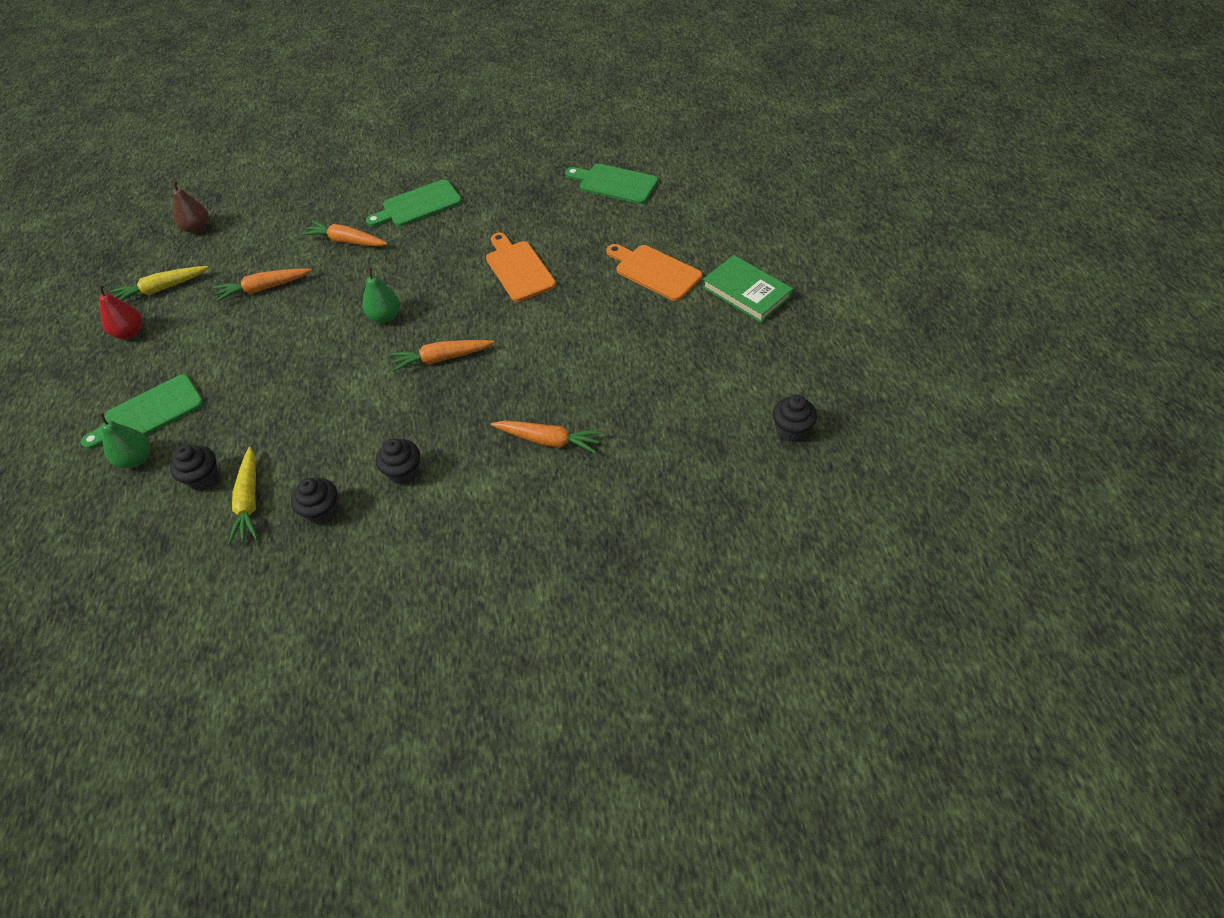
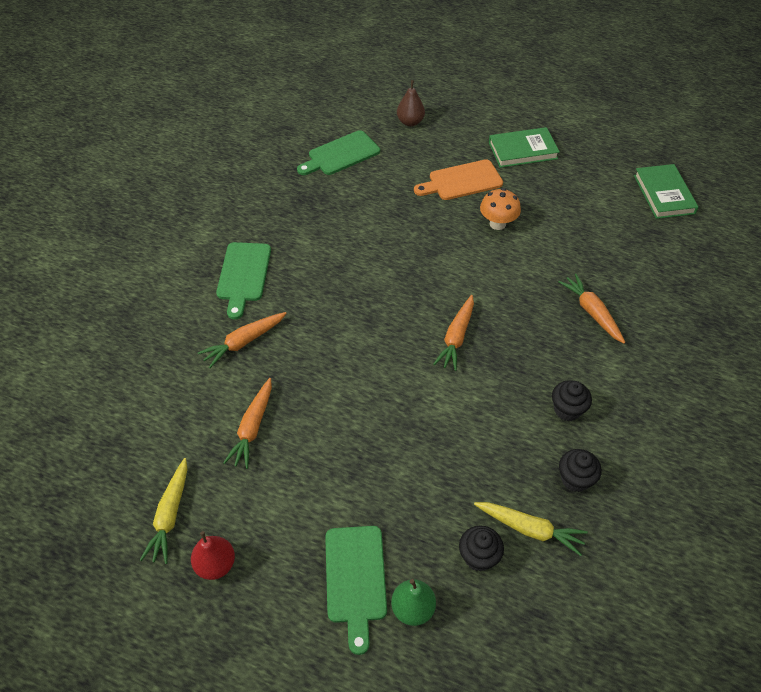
camera: 60 degrees left, 0 degrees up
brown pear [173,180,209,233] -> brown pear moved to [397,80,425,127]
green pear [362,267,400,323] -> none
orange cutting board [486,233,556,302] -> none
orange carrot [491,421,602,453] -> orange carrot turned 75 degrees counterclockwise [558,274,625,343]
black cupcake [773,395,817,442] -> green book [634,164,699,219]
none -> orange mushroom [480,188,521,230]

